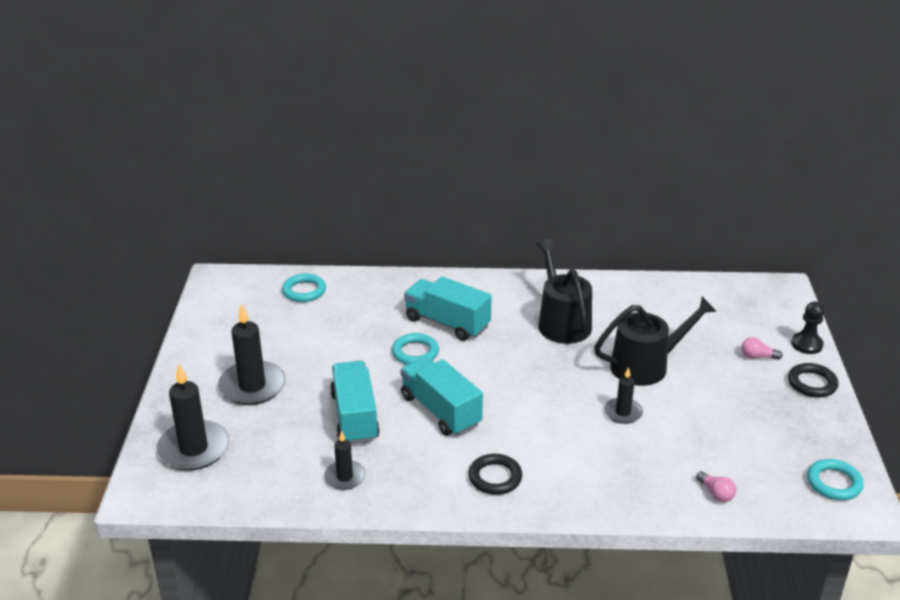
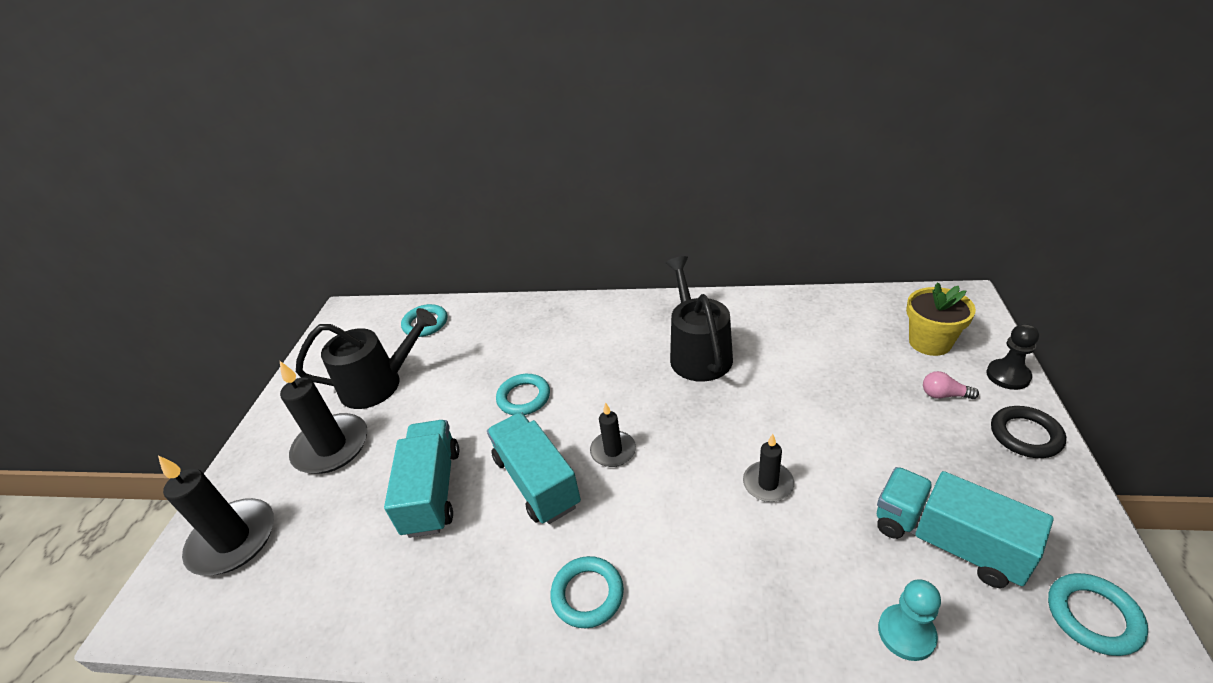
camera: 10 degrees right, 5 degrees up
black candle [324,430,365,490] -> black candle moved to [590,402,636,467]
turquoise truck [404,276,492,341] -> turquoise truck moved to [877,467,1054,588]
black ring [468,454,522,495] -> turquoise ring [550,556,624,628]
black watering can [594,296,717,386] -> black watering can moved to [296,308,437,409]
pink light bulb [696,471,736,502] -> turquoise pawn [878,579,941,661]
none -> yellow flower pot [906,282,976,356]

